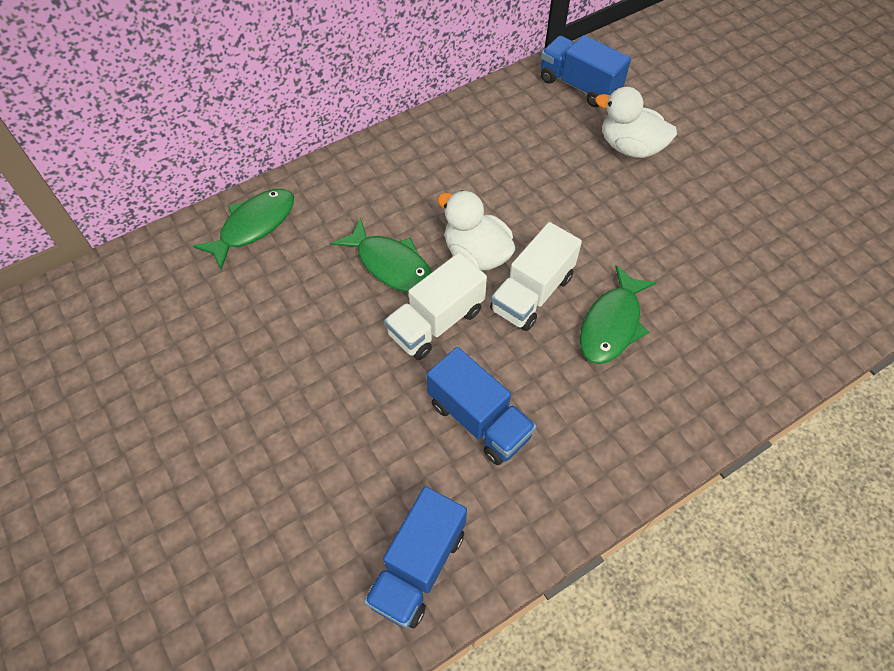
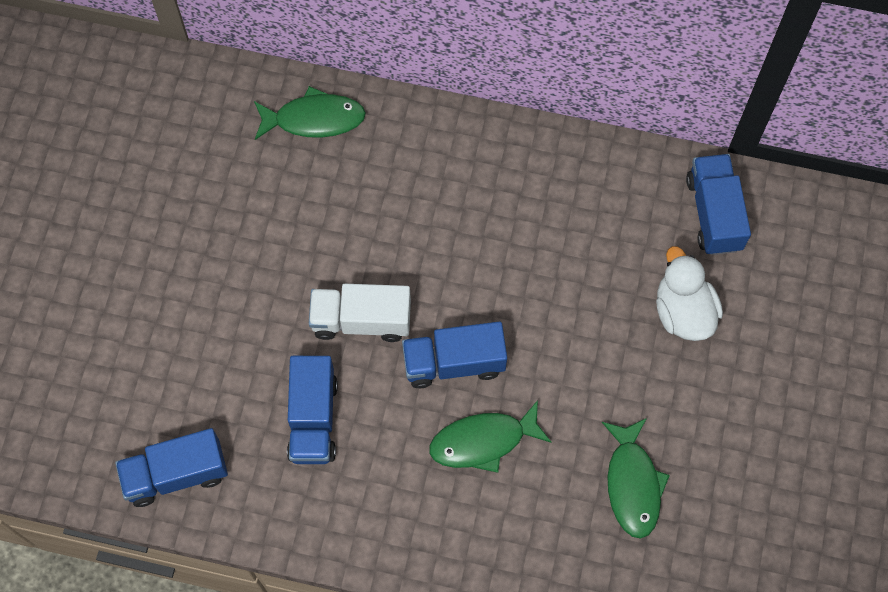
camera: 45 degrees right, 10 degrees up
green fish [332,218,432,293] -> green fish moved to [602,418,670,539]
white duck [437,190,515,271] -> none
white truck [490,222,582,331] -> blue truck [402,322,507,388]

